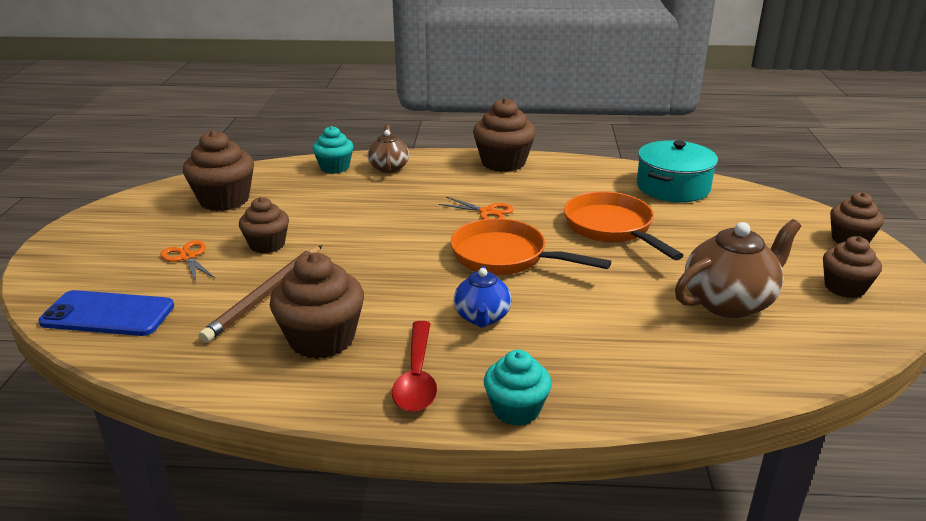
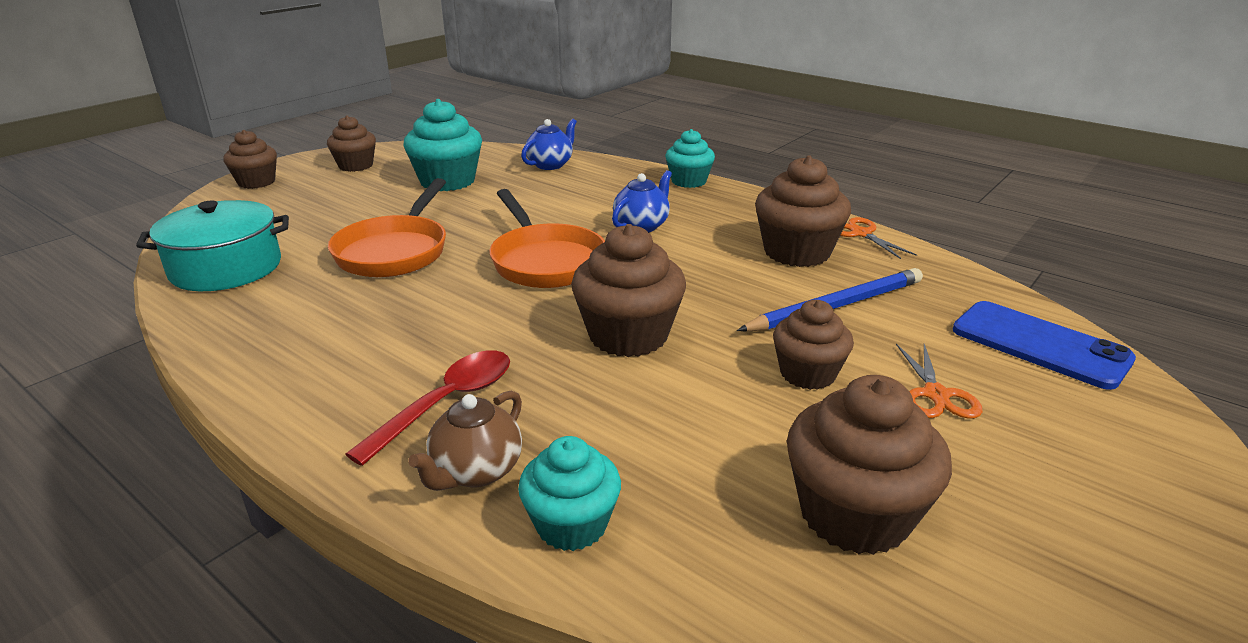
camera: 145 degrees left, 0 degrees up
brown pencil [199,245,322,343] -> blue pencil [737,268,923,332]
red spoon [392,321,437,412] -> red spoon moved to [345,350,510,466]
orange scissors [439,197,514,219] -> orange scissors moved to [840,217,917,259]
brown cupcake [473,98,536,172] -> brown cupcake moved to [571,224,686,357]
brown teapot [675,219,801,318] -> turquoise cupcake [404,99,482,191]
none -> blue teapot [521,119,577,170]

